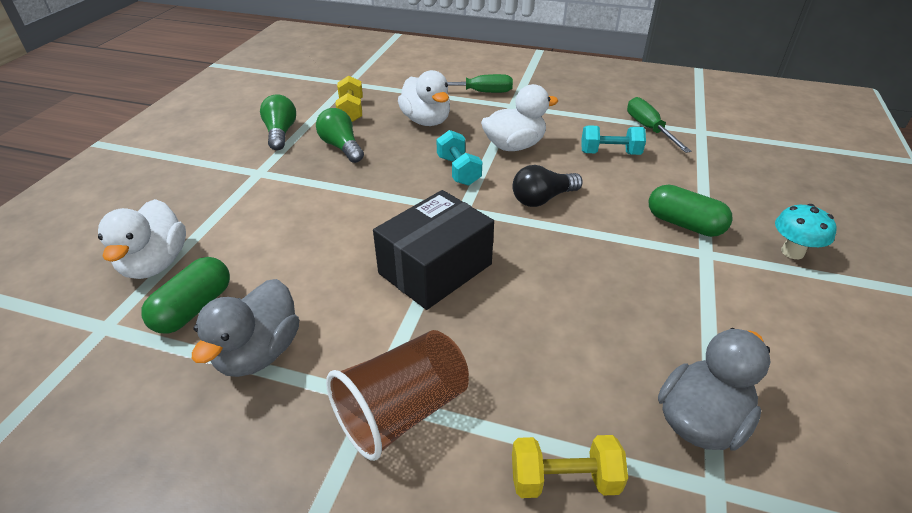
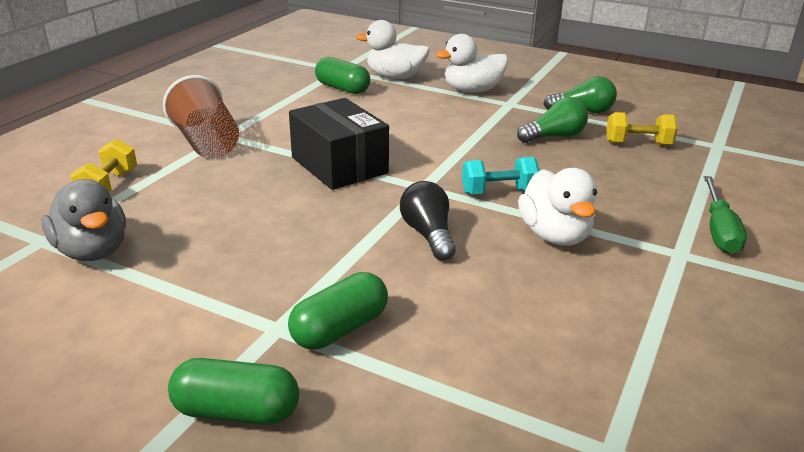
camera: 100 degrees right, 10 degrees down
grey duck [192,279,299,377] -> none
white duck [398,70,450,126] -> white duck moved to [435,34,508,93]
turquoise dumbbell [581,125,646,155] -> none
green screwdriver [627,97,691,153] -> none
turquoise mushroom [775,204,837,259] -> green capsule [168,358,299,425]

